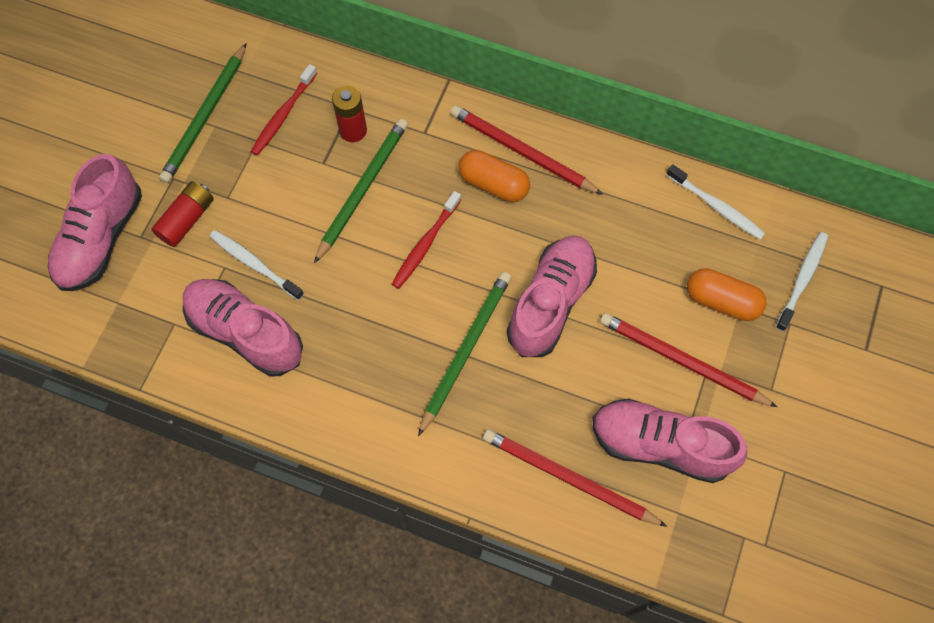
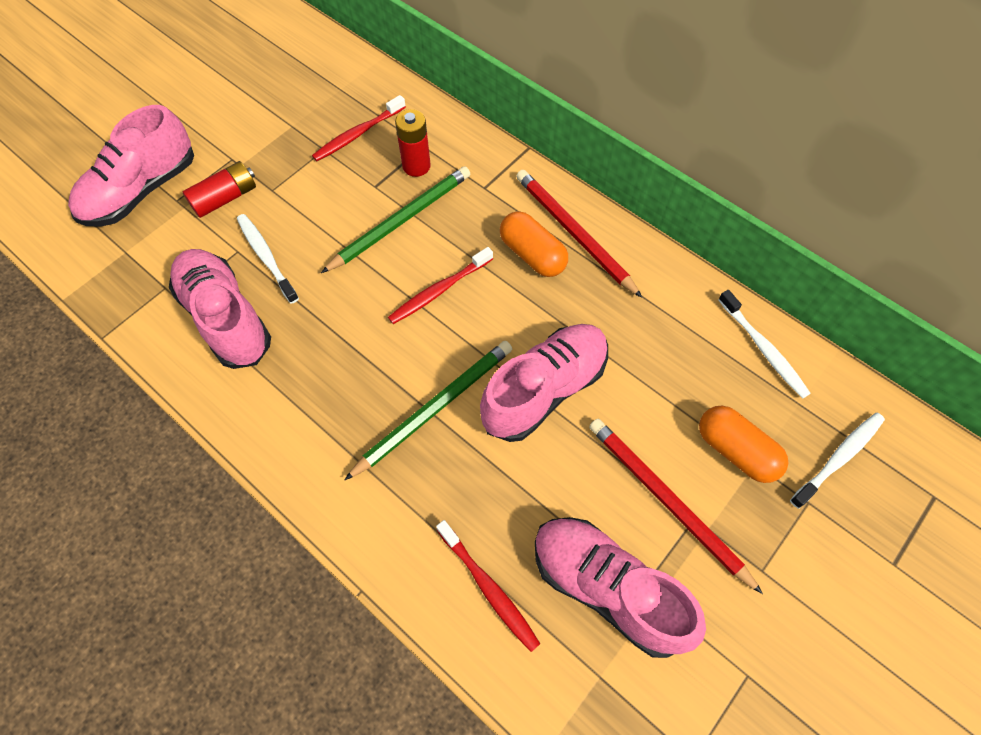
camera: 20 degrees right, 5 degrees down
green pencil [159,43,247,183] -> none
red pencil [483,429,667,527] -> red toothbrush [436,520,540,652]

